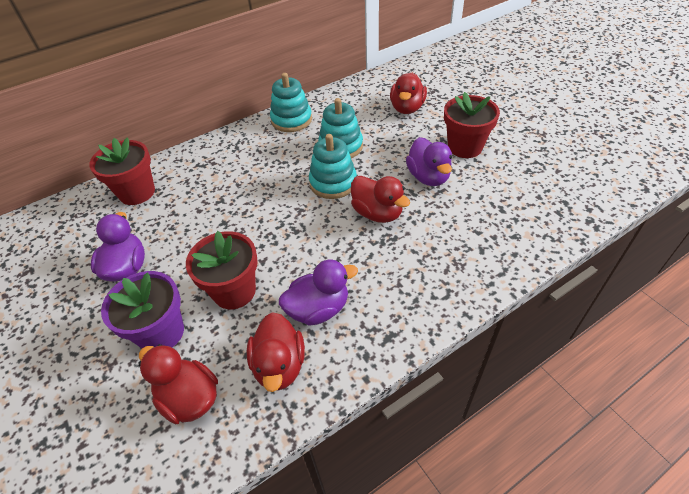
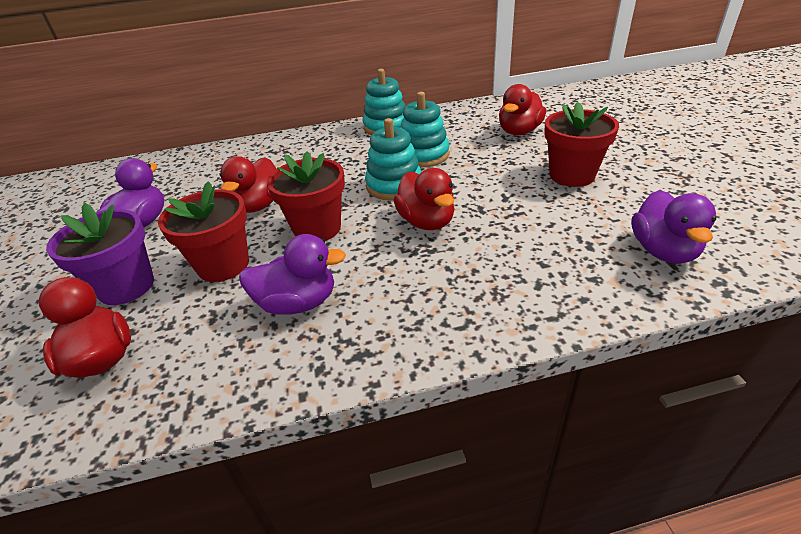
camera: 20 degrees right, 10 degrees down
red flower pot [89,137,155,205] -> red flower pot moved to [267,151,345,241]
red duck [247,312,305,392] -> red duck moved to [219,156,276,213]
purple duck [406,137,452,186] -> purple duck moved to [632,190,716,264]

